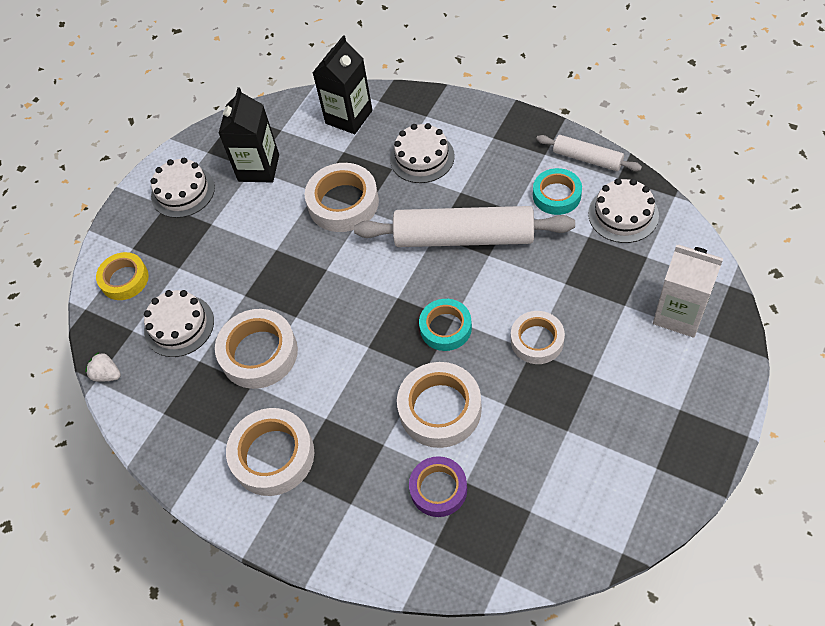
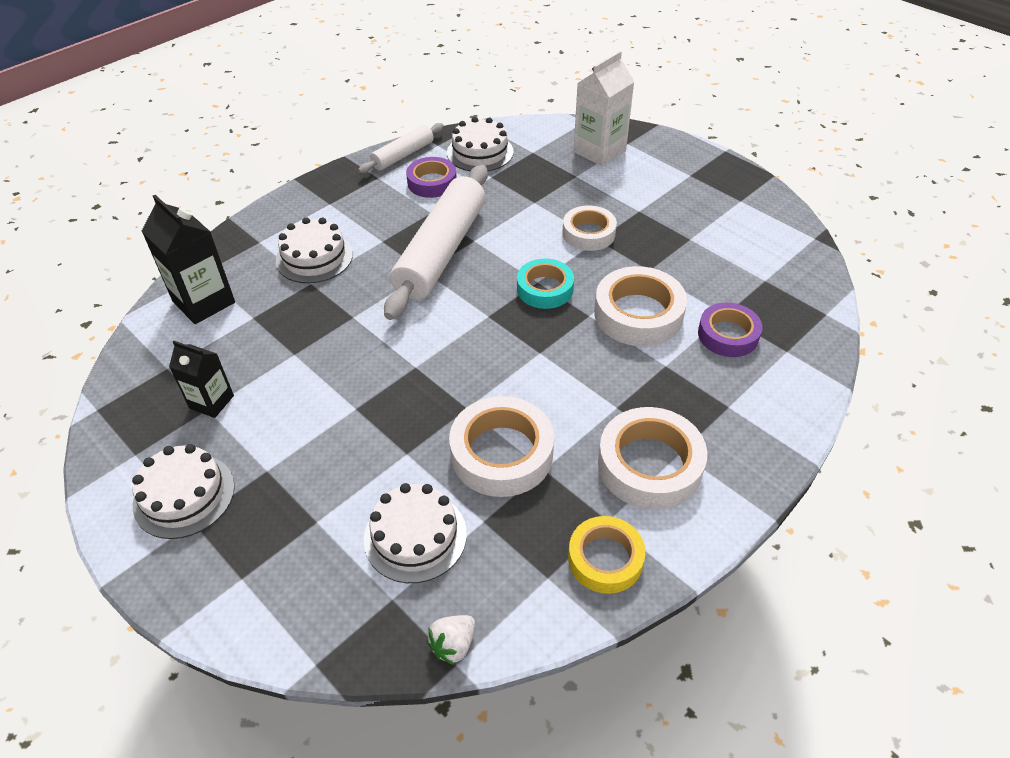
camera: 80 degrees left, 10 degrees down
yellow tape [96,252,149,300] -> yellow tape moved to [568,516,645,594]
black carton [218,87,279,182] -> black carton [169,341,234,418], size x0.62
white tape [305,163,379,232] -> none
turquoise tape [533,168,582,215] -> purple tape [406,157,457,198]

